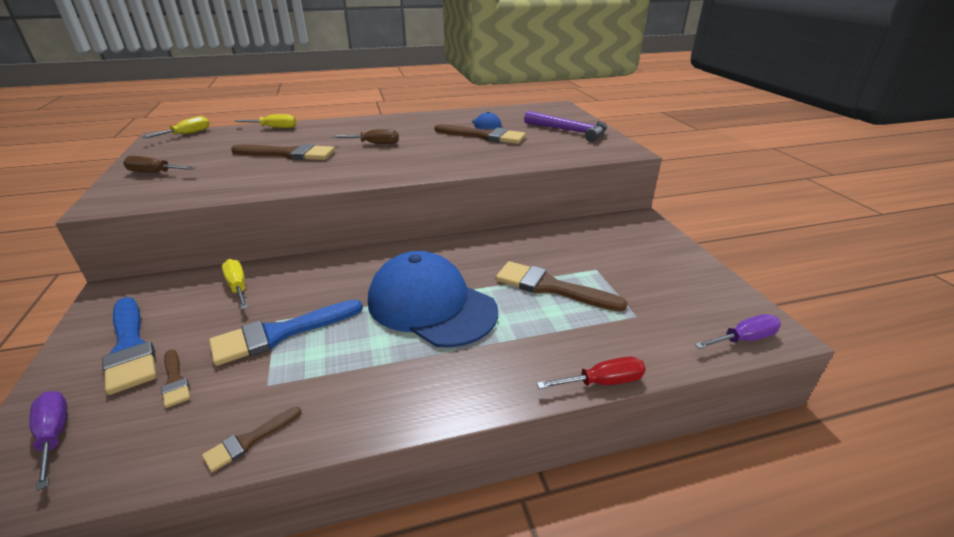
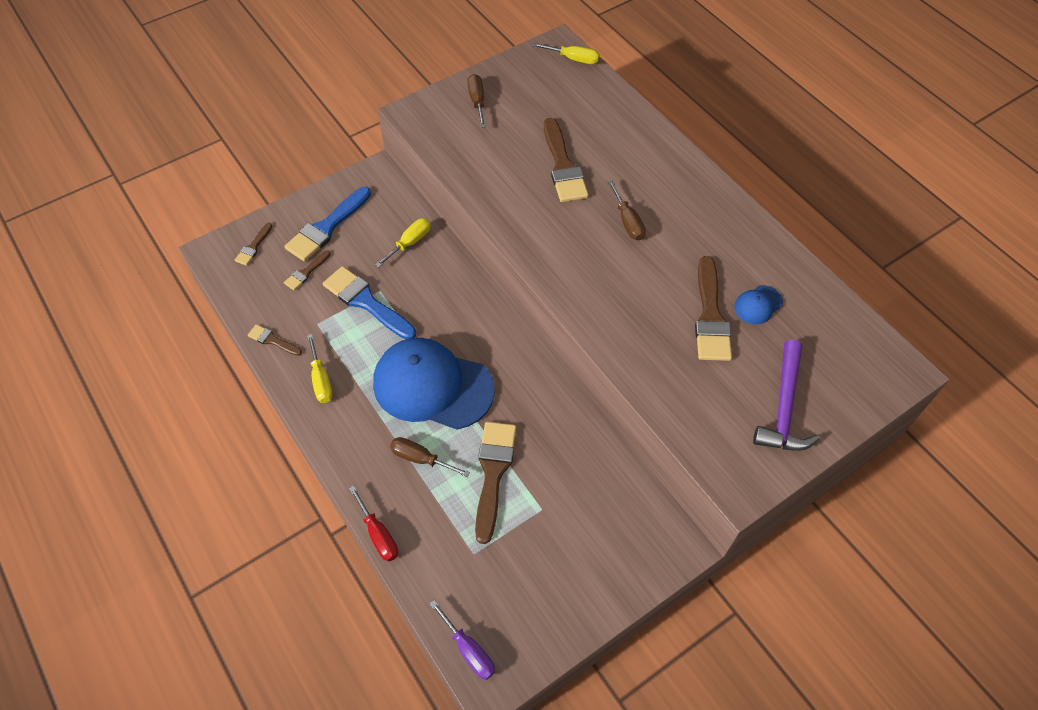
camera: 70 degrees right, 25 degrees up
purple screwdriver [29,391,67,491] -> brown brush [235,223,272,266]
yellow screwdriver [234,114,296,128] -> yellow screwdriver moved to [307,334,333,403]
blue cap [368,251,498,348] -> blue cap turned 90 degrees counterclockwise [373,338,495,430]
none -> brown screwdriver [390,437,470,477]

